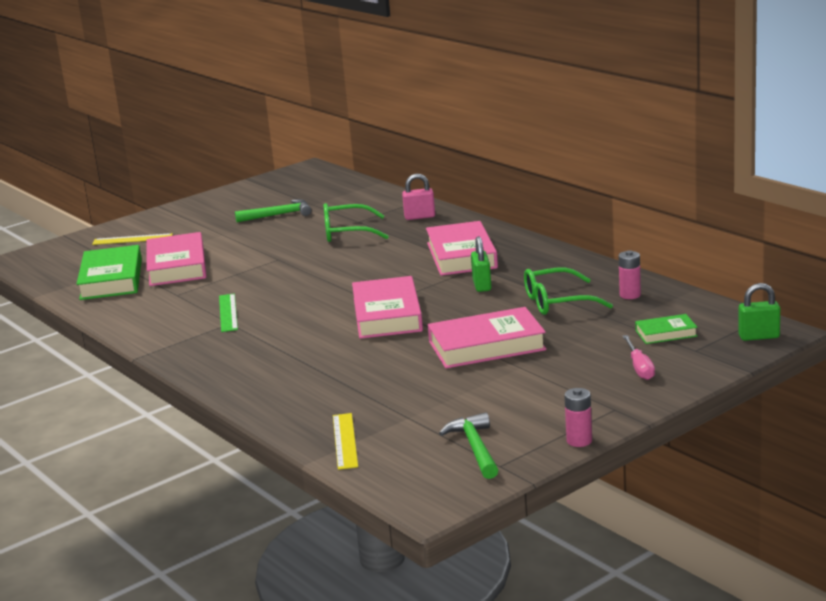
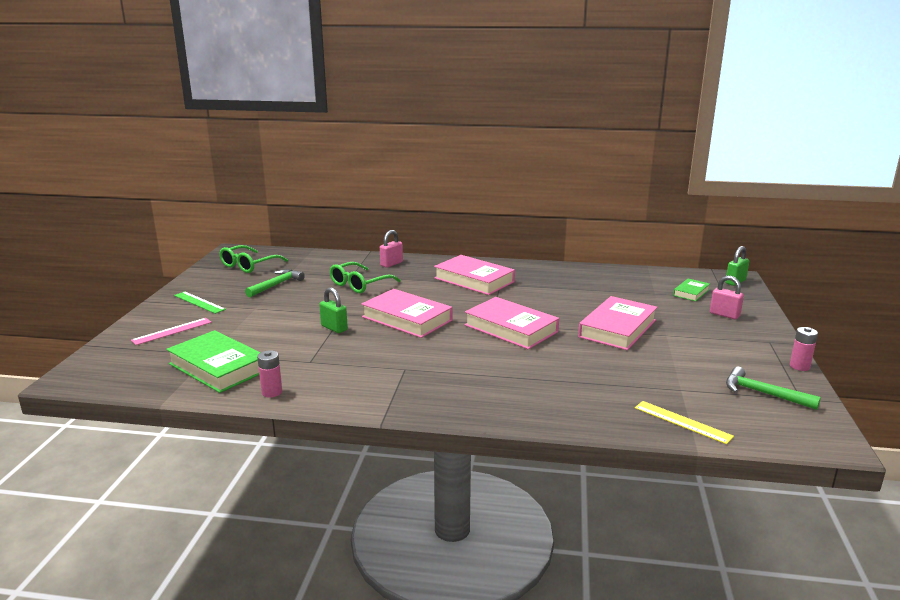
camera: 45 degrees left, 0 degrees up
yellow ruler [92,233,173,245] -> pink ruler [131,318,212,345]
pink book [147,232,207,286] -> pink book moved to [361,289,452,338]
green ruler [219,294,238,332] -> green ruler moved to [174,291,226,314]
green padlock [471,236,491,292] -> green padlock moved to [319,287,348,333]
green glasses [524,267,613,315] -> green glasses moved to [219,245,288,273]
pink battery [619,250,641,299] -> pink battery moved to [257,350,282,398]
pink screwdriver [623,335,655,380] -> pink padlock [710,276,744,319]

